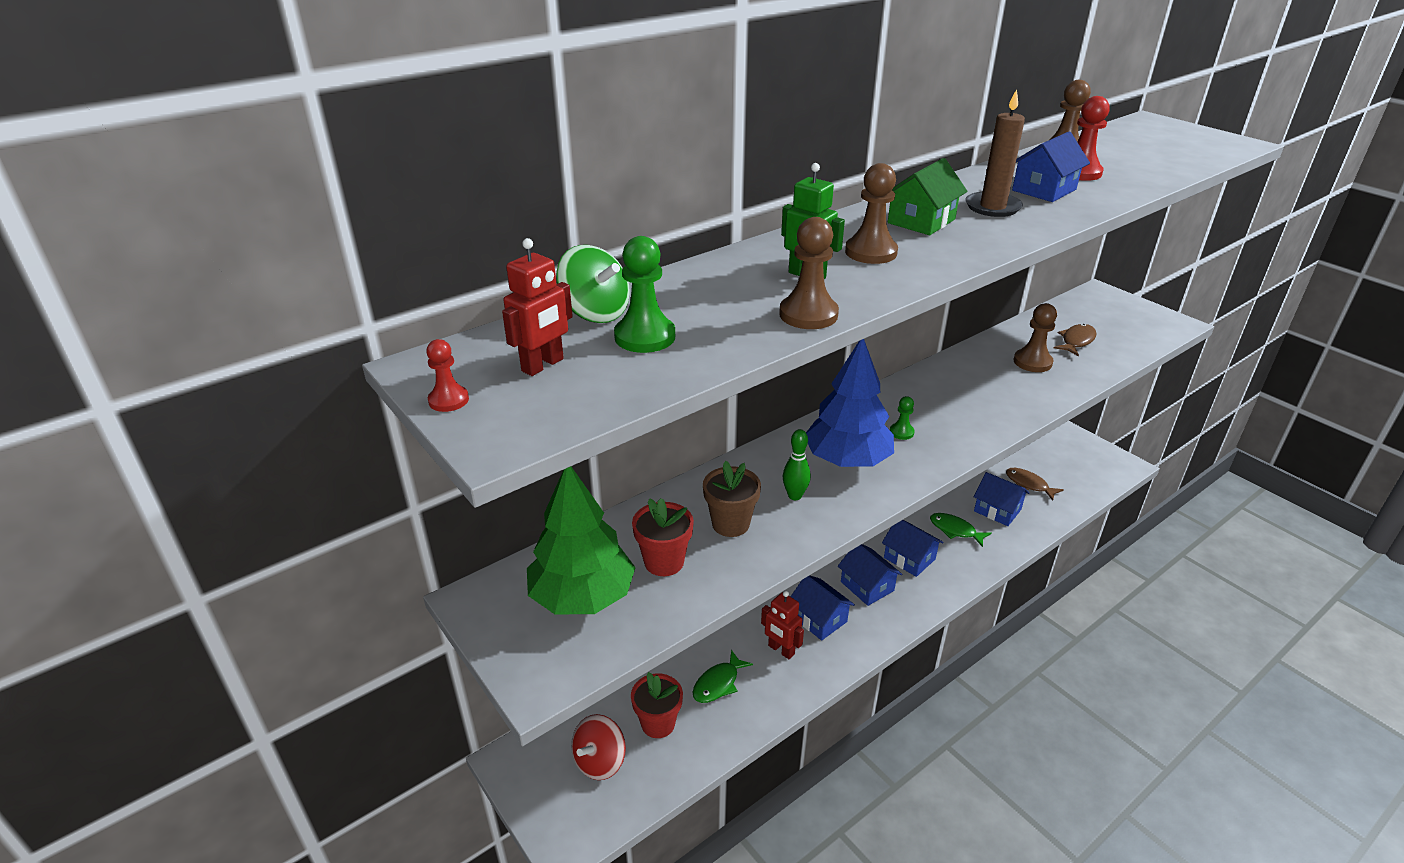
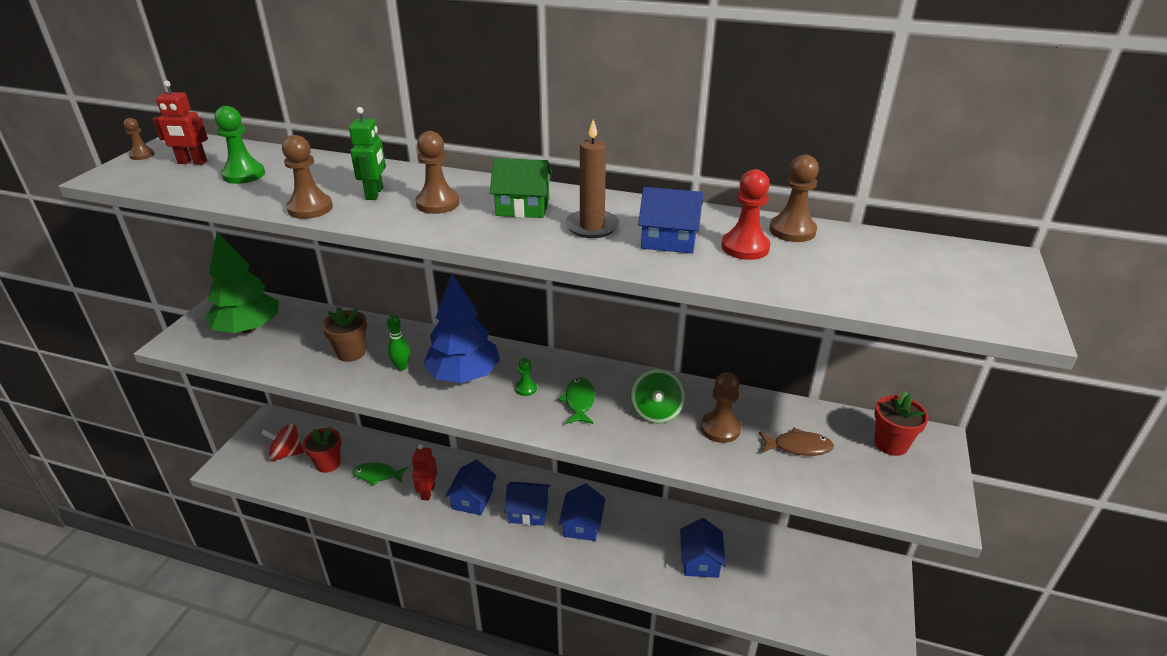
camera: 55 degrees right, 0 degrees up
red pawn [426,339,469,412] -> brown pawn [123,118,154,160]
green spinning top [556,245,630,323] -> green spinning top moved to [631,369,686,423]
red flower pot [632,498,694,576] -> red flower pot moved to [874,391,929,456]
blue house [838,544,902,606] -> blue house turned 75 degrees clockwise [505,482,551,526]
green fish [930,513,992,547] -> green fish moved to [559,377,595,424]
brown fish [1006,468,1064,501] -> none

